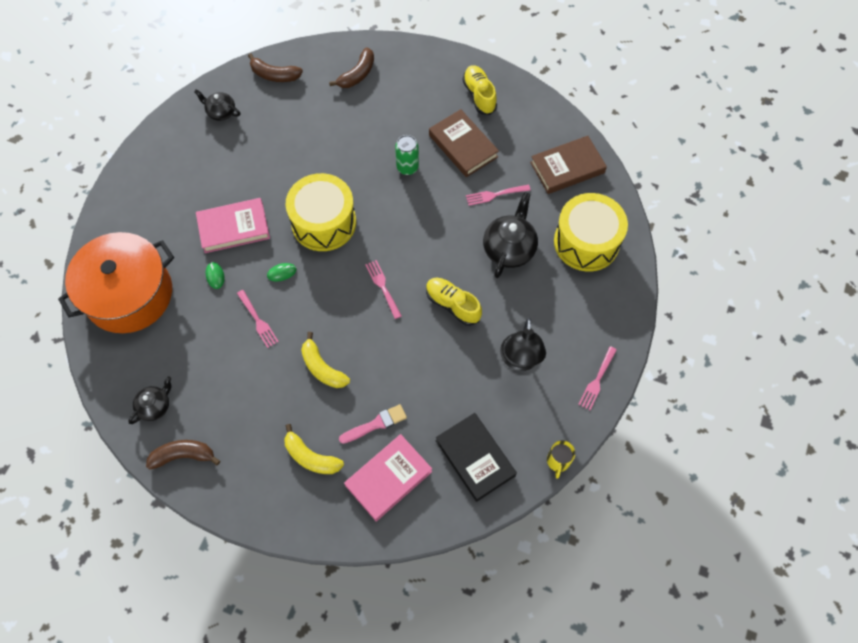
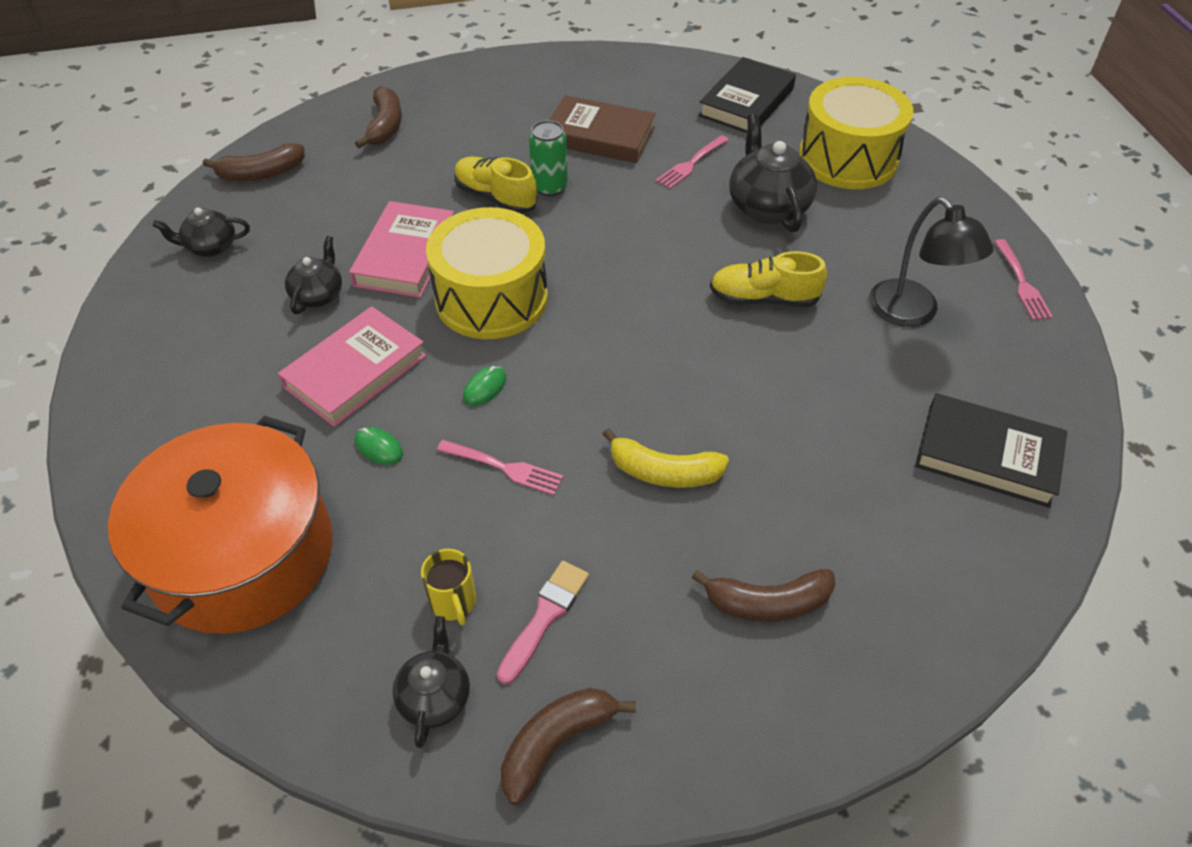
camera: 35 degrees left, 15 degrees down
yellow banana [284,424,344,474] -> brown banana [691,569,835,622]
pink brush [339,404,407,444] -> pink brush moved to [497,561,589,685]
pink book [344,434,432,522] -> pink book moved to [349,201,454,298]
pink fork [365,260,402,319] -> none
yellow shoe [463,65,497,115] -> yellow shoe moved to [454,157,538,214]
brown book [530,136,607,194] -> black book [698,57,796,133]
yellow mug [547,440,576,479] -> yellow mug moved to [421,549,476,626]
none -> black teapot [285,236,342,314]

